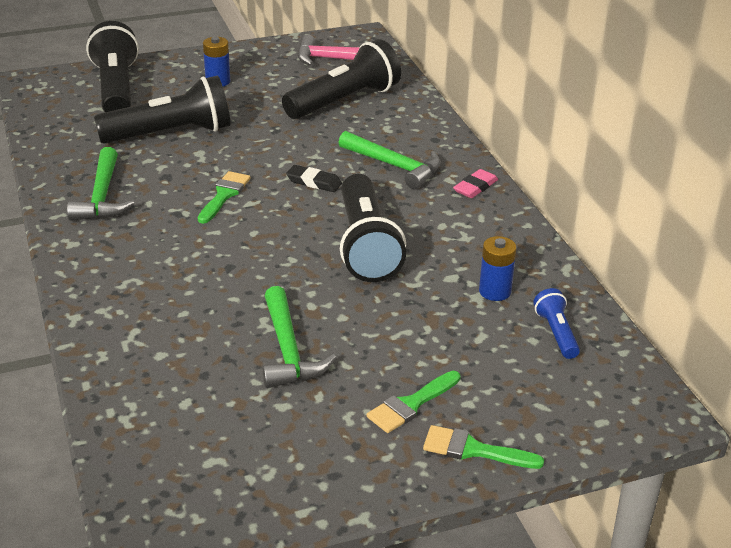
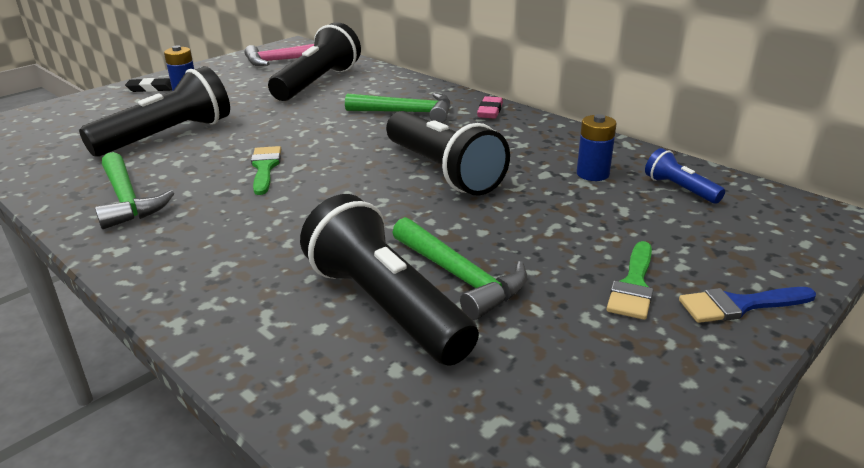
camera: 25 degrees left, 5 degrees down
black flashlight [86,21,139,112] -> black flashlight moved to [300,194,479,365]
black eraser [286,165,342,192] -> black eraser moved to [125,78,172,92]
green brush [423,425,544,469] -> blue brush [679,287,816,323]

